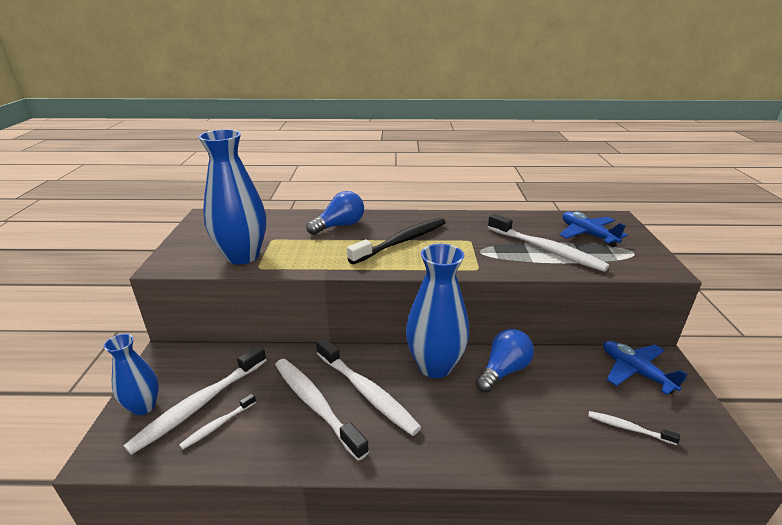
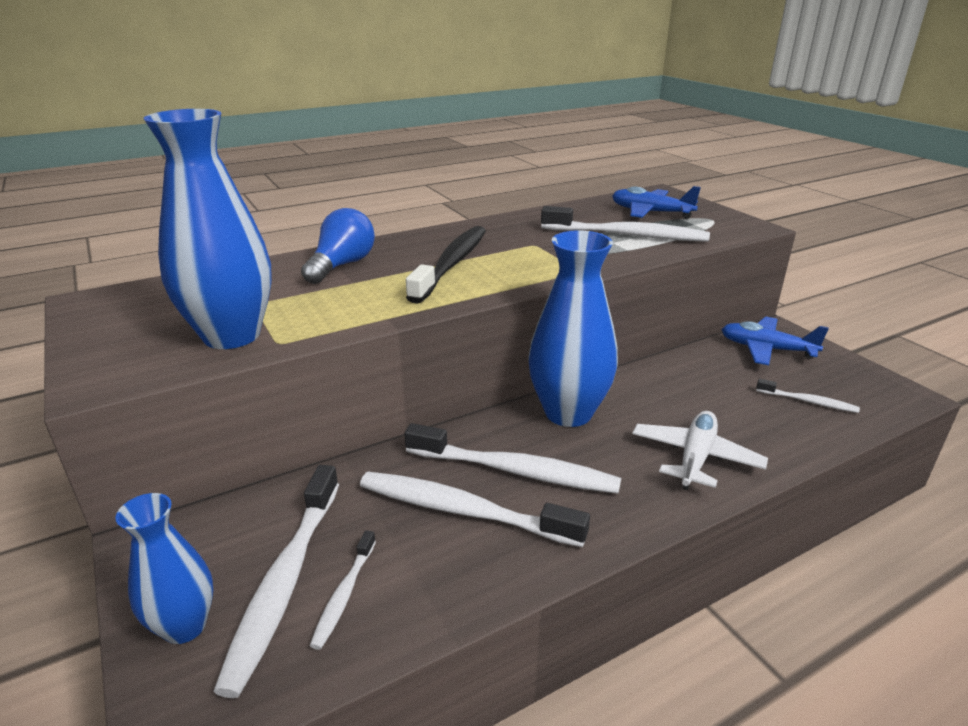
camera: 30 degrees left, 0 degrees up
blue light bulb [475,329,534,393] -> none
white toothbrush [588,411,680,445] -> white toothbrush turned 150 degrees counterclockwise [756,379,860,413]
none -> white plane [632,411,768,490]

